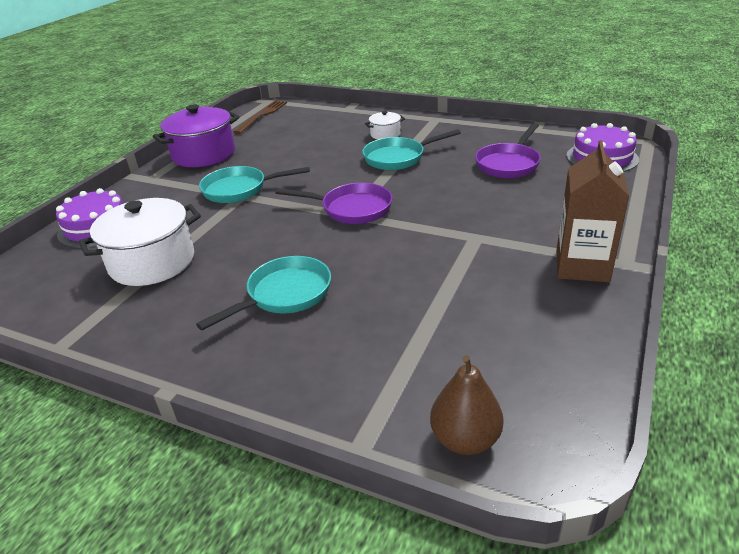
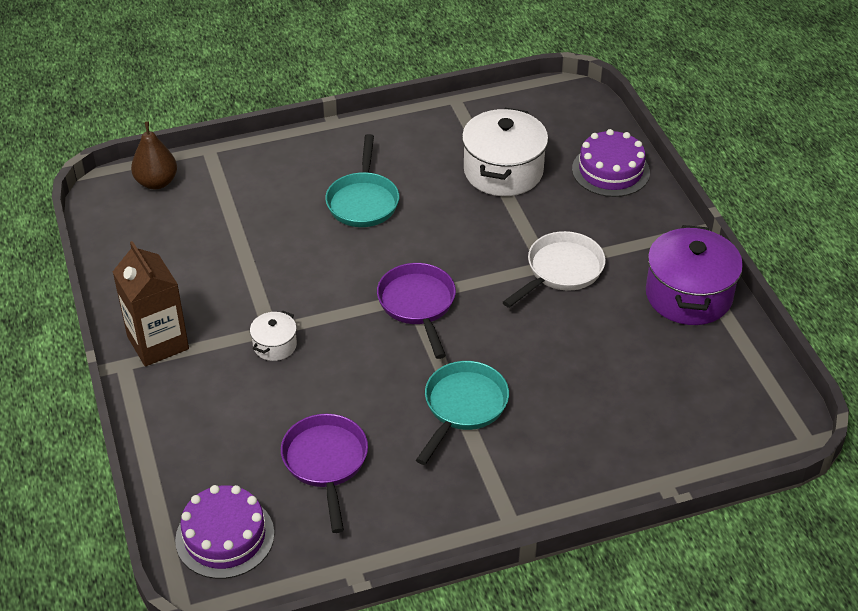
camera: 135 degrees right, 10 degrees up
turquoise pan [199,166,310,203] -> white pan [503,231,606,308]
brown fork [233,100,287,134] -> none
purple pan [275,183,393,224] -> purple pan turned 105 degrees clockwise [377,263,456,359]
white pot [365,111,405,140] -> white pot moved to [250,310,297,361]

